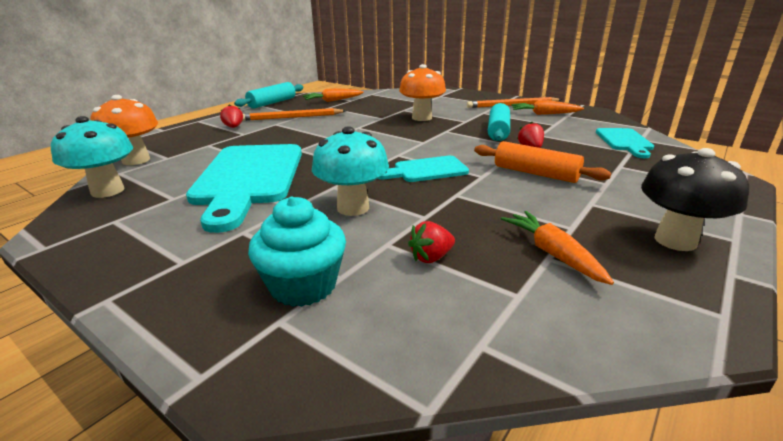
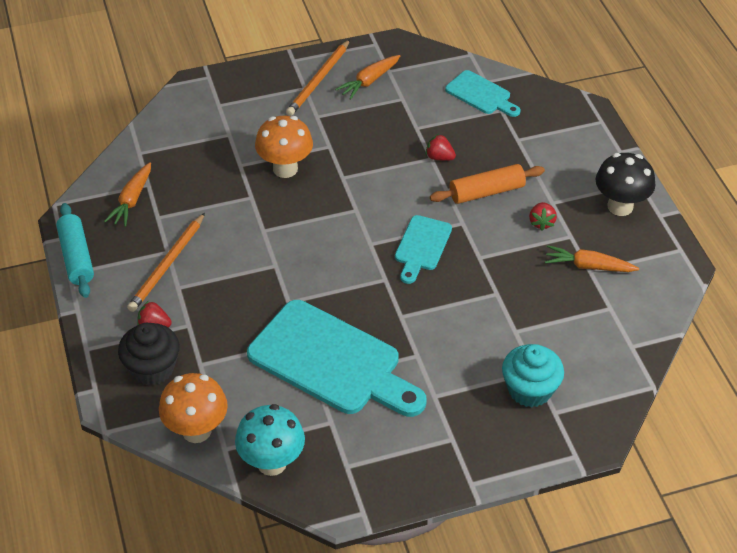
camera: 55 degrees left, 20 degrees up
turquoise mushroom [312,126,389,216] -> none
red strawberry [408,221,455,263] -> red strawberry moved to [529,202,557,231]
turquoise rolling pin [488,103,510,141] -> none
none -> black cupcake [118,323,180,386]

